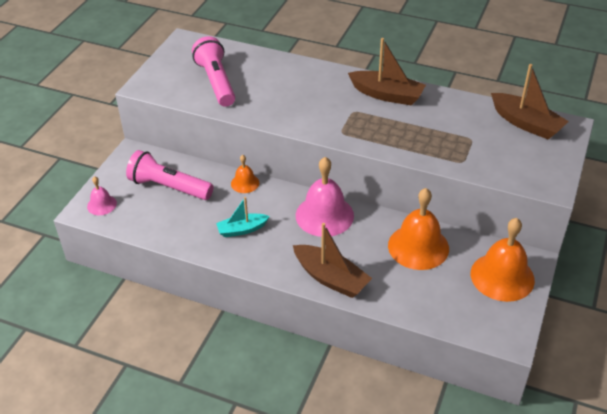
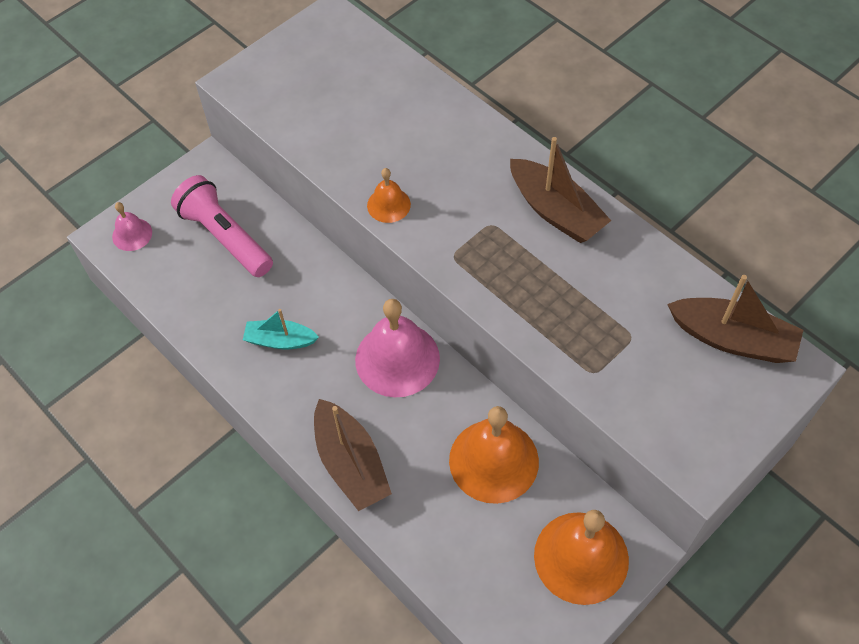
camera: 25 degrees right, 15 degrees up
pink flashlight [192,36,235,107] -> none
orange bell [231,155,259,193] -> orange bell moved to [367,168,411,223]
brown boat [491,64,569,140] -> brown boat turned 45 degrees counterclockwise [667,275,803,363]

